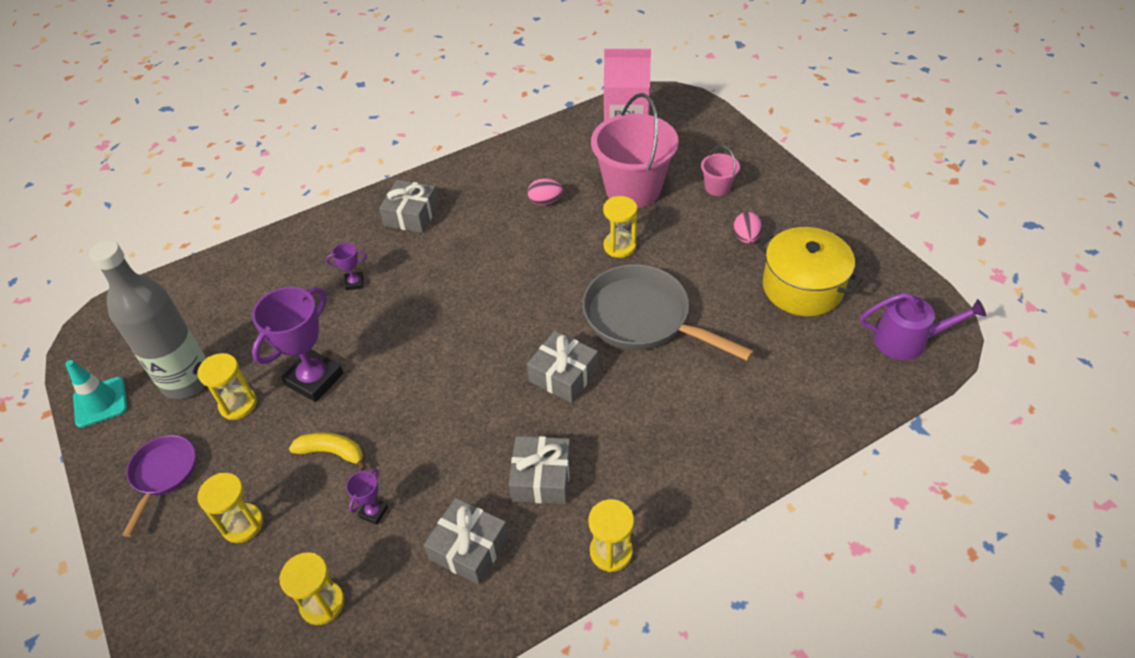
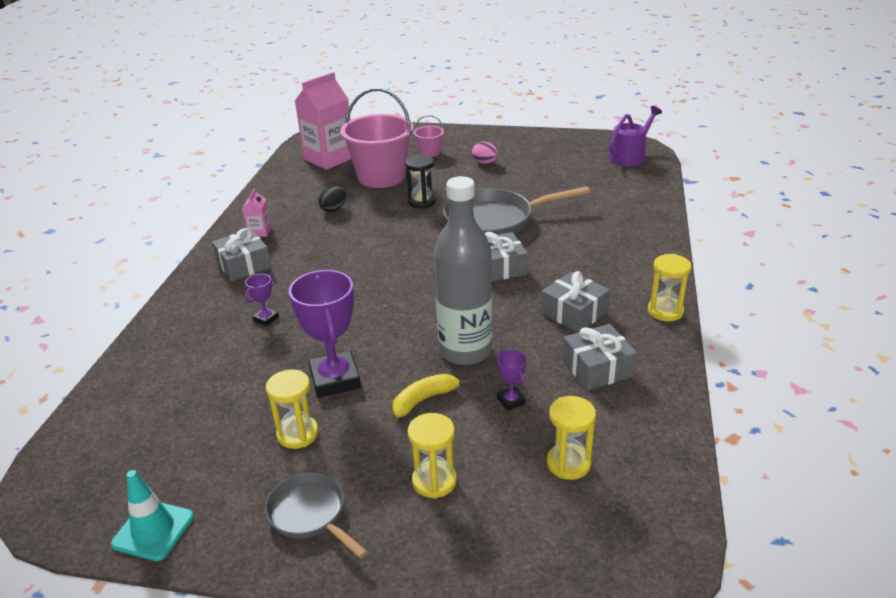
camera: 50 degrees left, 15 degrees down
grey bottle [89,240,206,399] -> grey bottle moved to [434,176,492,365]
purple pan [123,435,196,537] -> grey pan [265,472,368,559]
pink egg [528,179,563,205] -> black egg [318,186,346,212]
yellow hourglass [603,196,637,258] -> black hourglass [405,155,436,209]
yellow pot [758,227,862,316] -> none
none -> pink carton [242,189,272,237]

